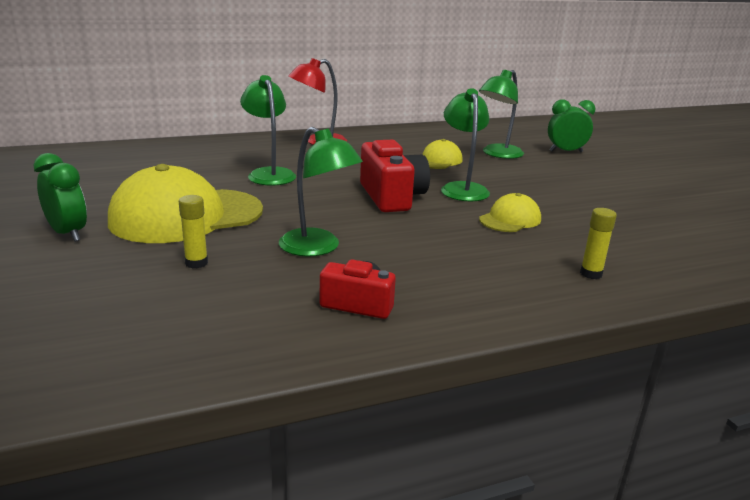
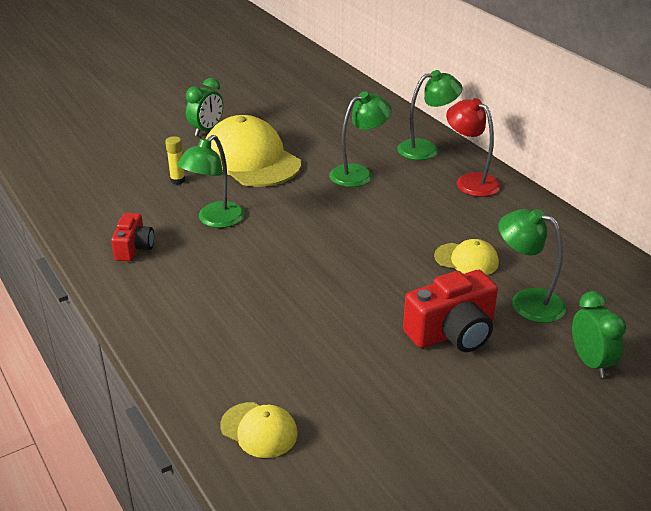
camera: 80 degrees right, 10 degrees up
red camera [360,140,430,212] -> red camera moved to [403,270,498,352]
green lamp [441,88,490,201] -> green lamp moved to [397,70,463,160]
yellow cap [479,193,541,232] -> yellow cap moved to [220,402,298,458]
yellow glue stick [580,208,617,279] -> none

